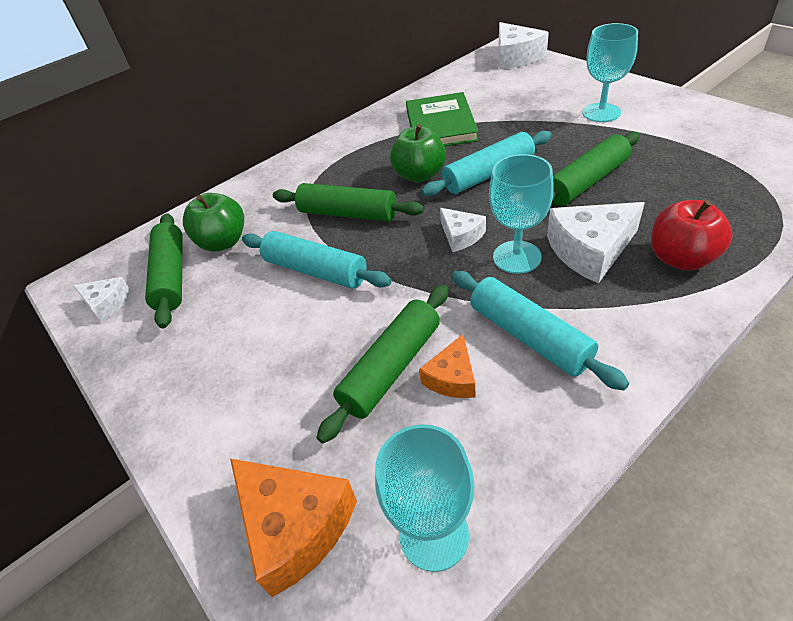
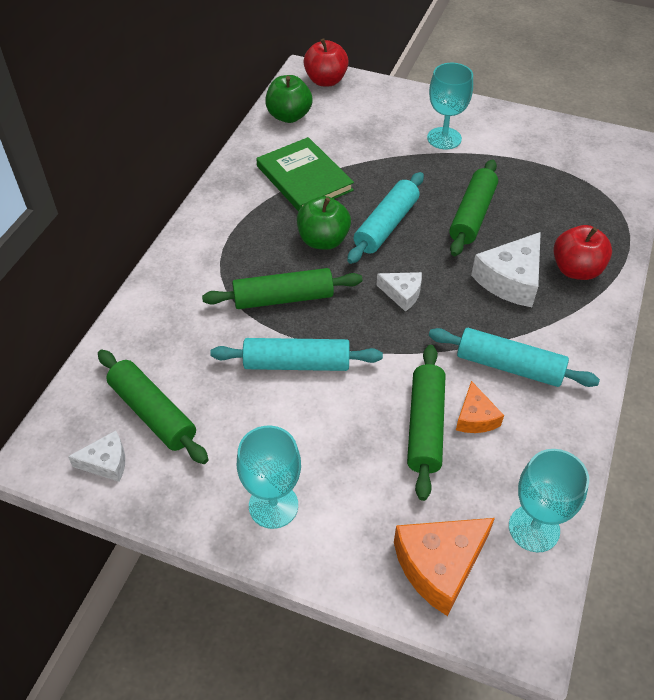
camera: 35 degrees left, 5 degrees up
green apple [183,193,244,252] -> green apple moved to [265,75,313,123]
orange cheese [230,459,357,597] -> orange cheese turned 135 degrees clockwise [394,518,495,616]
turquoise goblet [489,154,554,274] -> turquoise goblet moved to [237,425,301,529]
white cheese [499,22,549,69] -> red apple [303,38,349,86]

